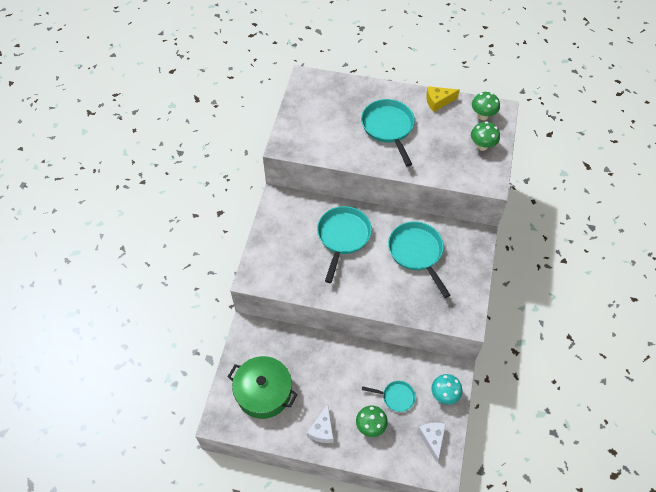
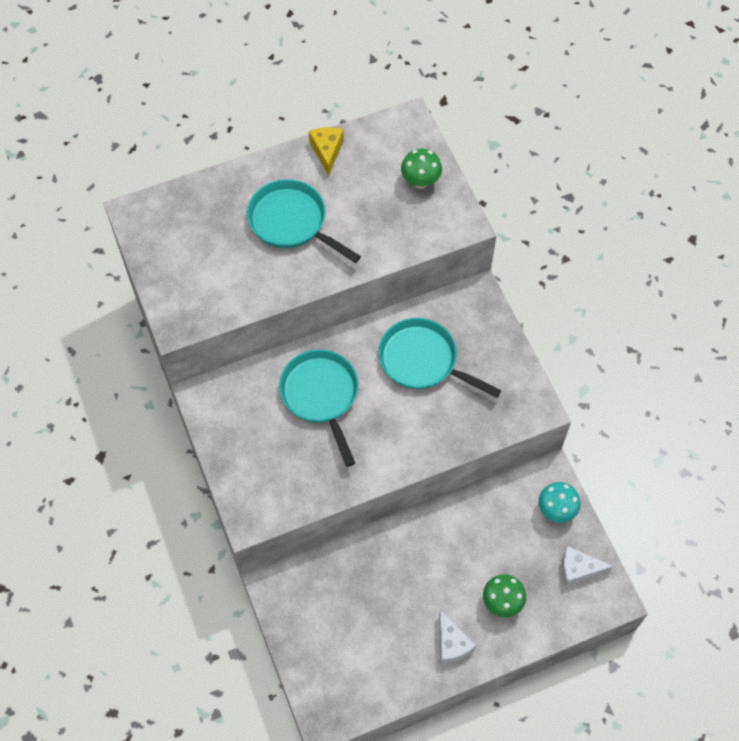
camera: 35 degrees left, 5 degrees up
green pot [228,356,298,419] -> none
turquoise pan [362,381,416,412] -> none
white cheese [418,423,446,462] -> white cheese turned 45 degrees counterclockwise [561,546,613,587]
yellow cheese [426,86,460,112] -> yellow cheese turned 135 degrees clockwise [309,127,344,176]
green mushroom [472,92,500,120] -> none

